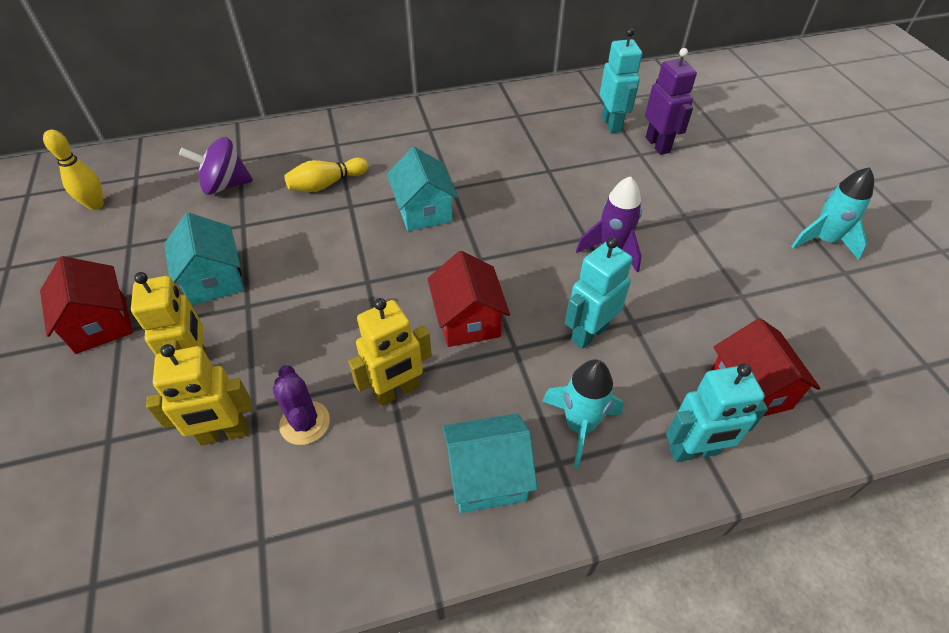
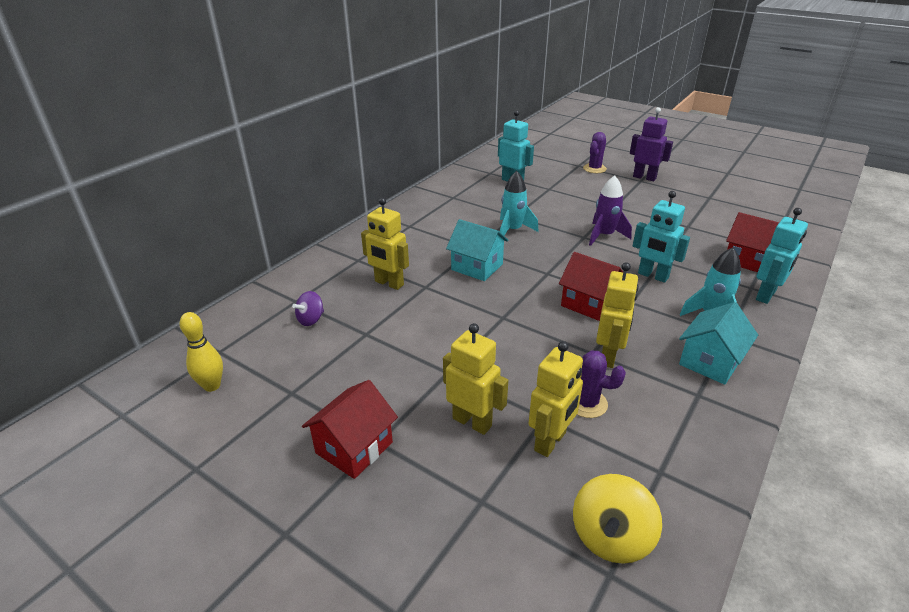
camera: 40 degrees left, 15 degrees down
red house [40,256,133,354] -> red house turned 75 degrees counterclockwise [302,380,398,479]
turquoise house [164,213,244,305] -> none
purple spinning top [179,137,253,195] -> purple spinning top [292,291,324,326], size x0.62
yellow bowling pin [284,158,368,192] -> yellow robot [361,198,409,290]
turquoise robot [565,237,633,349] -> turquoise robot turned 60 degrees counterclockwise [633,191,690,283]
purple robot [645,48,697,155] -> purple robot moved to [630,107,673,181]
turquoise rocket [791,167,874,260] -> turquoise rocket moved to [500,171,539,236]
none -> yellow spinning top [573,474,662,564]
none -> purple cactus [583,132,607,173]

